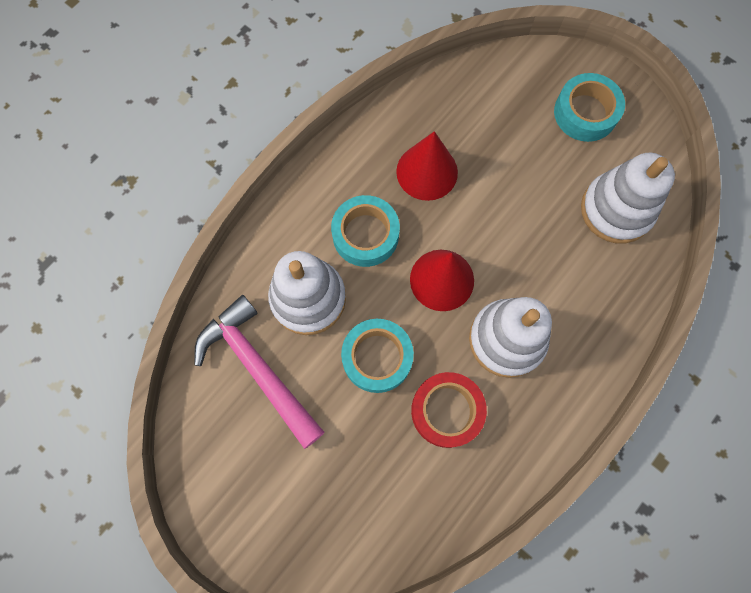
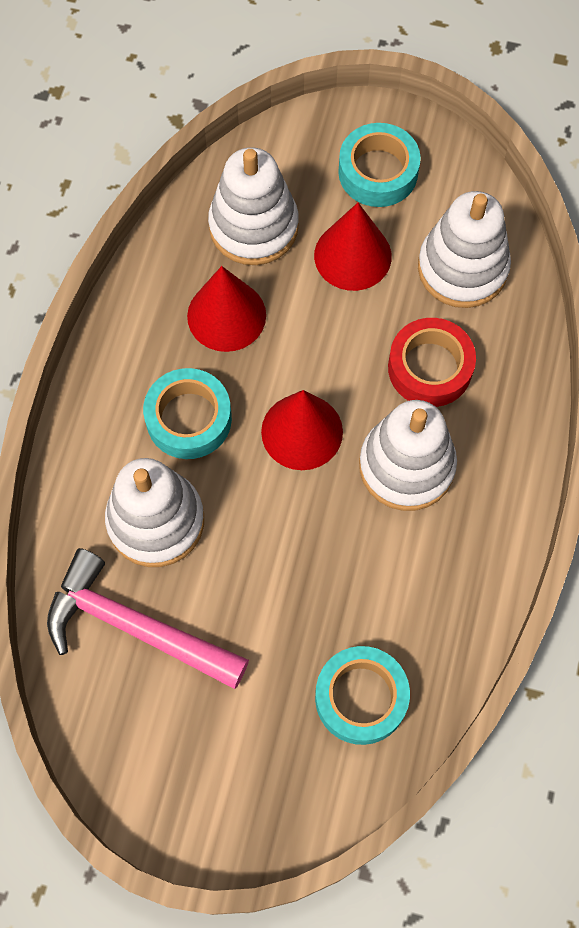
camera: 25 degrees left, 5 degrees down
turquoise tape [341,319,414,393] -> turquoise tape moved to [315,646,410,745]
red tape [411,372,487,448] -> red tape moved to [388,318,476,407]
none -> white stacking toy [208,147,299,265]
none -> red cone [314,203,392,291]

